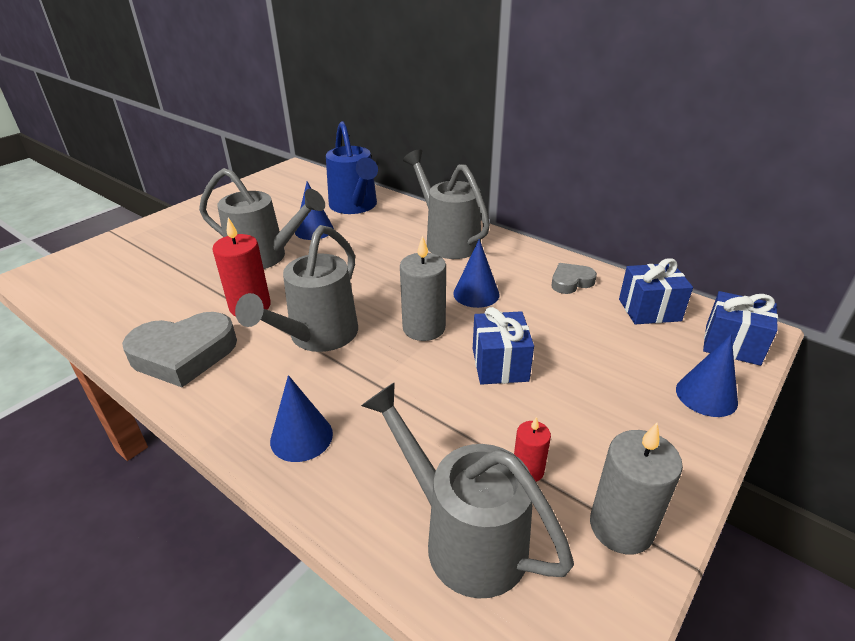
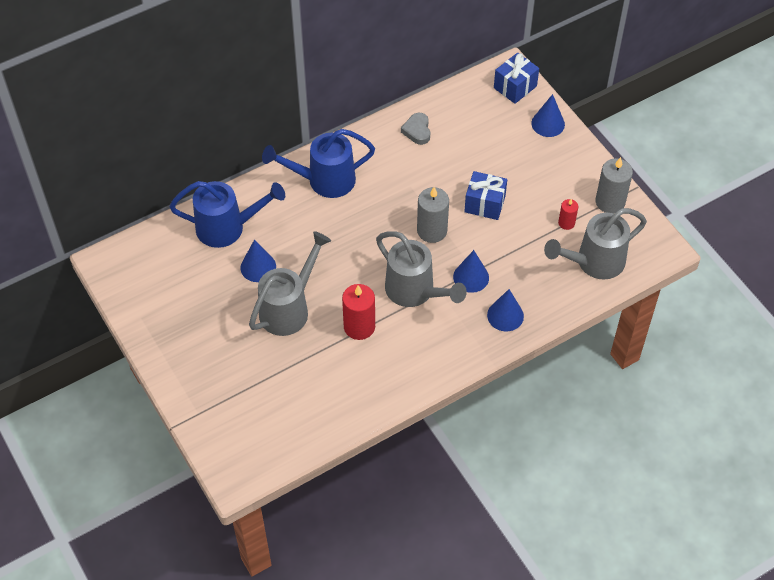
camera: 70 degrees left, 20 degrees up
grey heart [122,312,237,387] -> none
grey watering can [403,149,490,259] -> blue watering can [262,129,375,198]
blue cone [453,239,500,308] -> blue cone moved to [453,250,489,293]
blue gift [619,258,693,324] -> none

